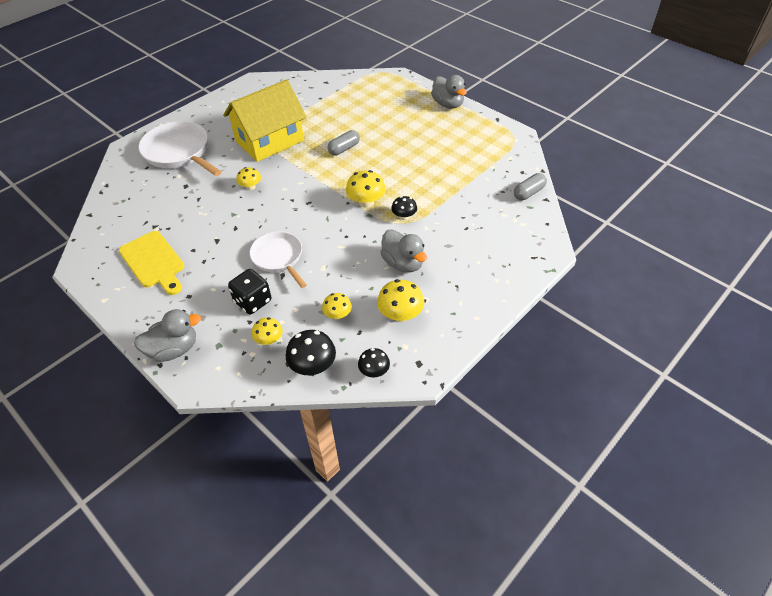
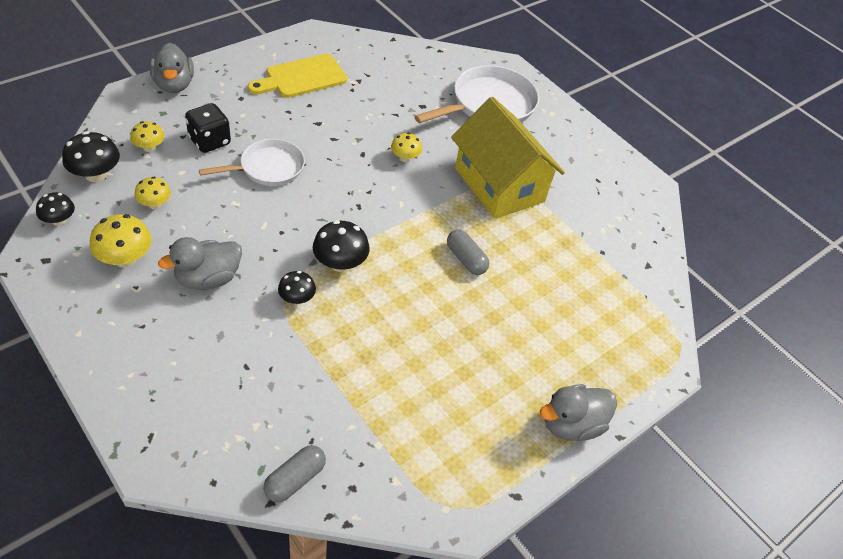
camera: 90 degrees right, 0 degrees up
yellow mushroom [346,170,386,208] -> black mushroom [313,220,370,272]
grey capsule [514,173,547,200] -> grey capsule turned 75 degrees clockwise [263,445,326,502]

